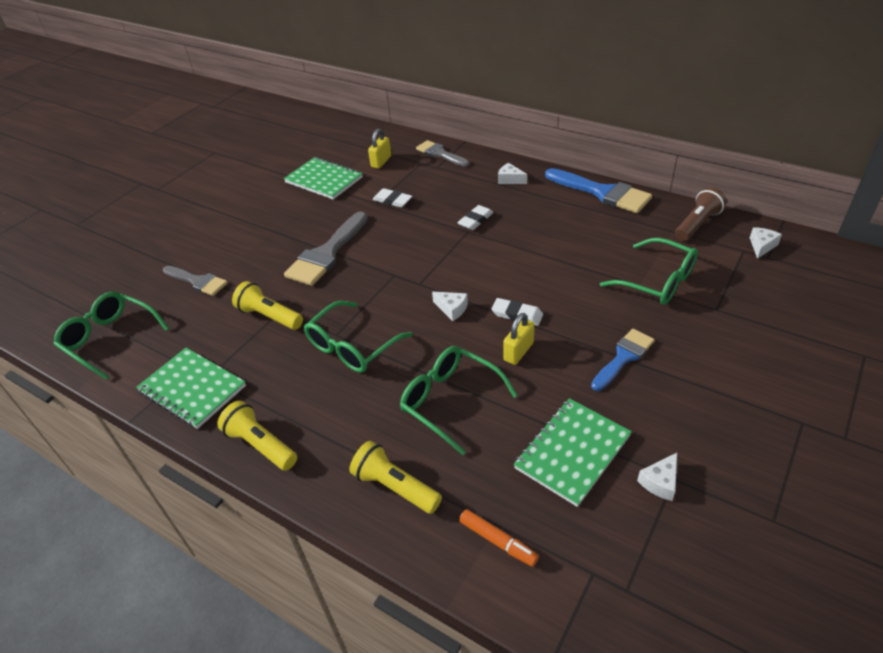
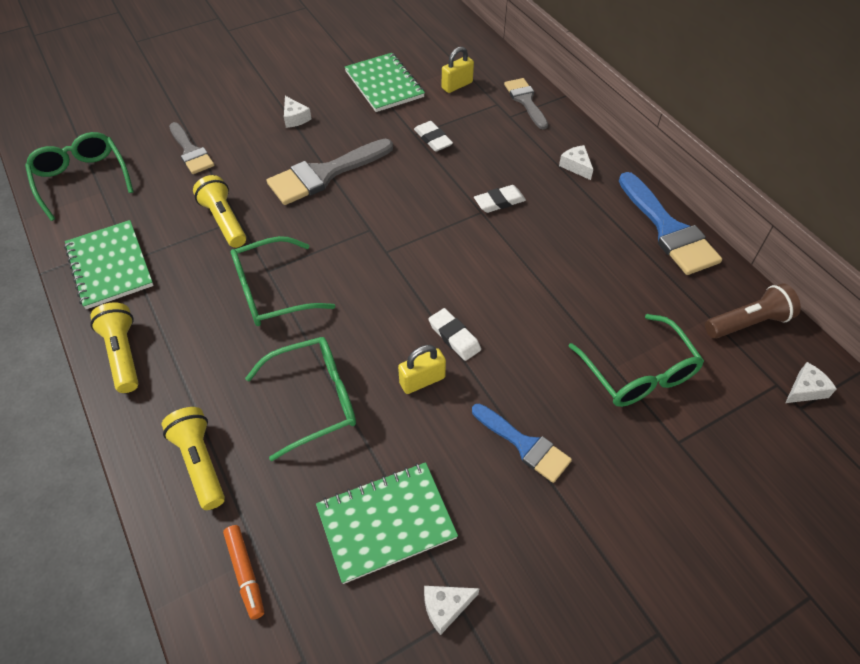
camera: 25 degrees right, 10 degrees up
green glasses [400,346,518,455] -> green glasses turned 90 degrees clockwise [245,337,356,461]
white cheese [432,292,468,321] -> white cheese moved to [284,96,311,128]
blue brush [591,329,655,391] -> blue brush turned 60 degrees clockwise [472,404,572,483]

